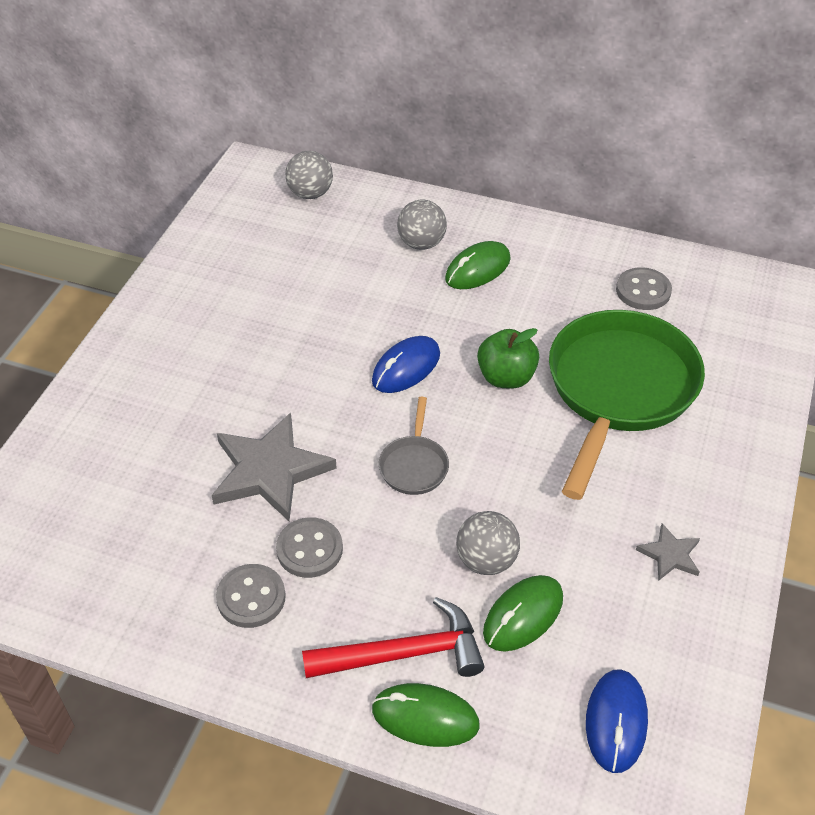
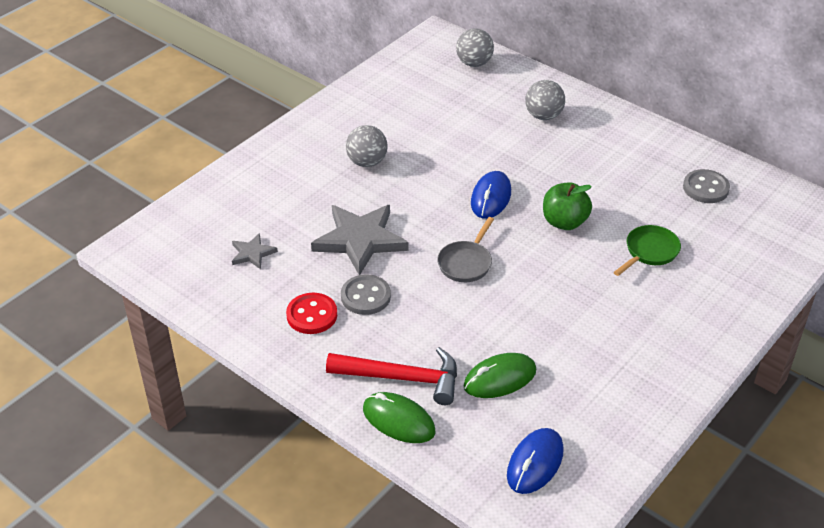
camera: 20 degrees right, 5 degrees down
grey button [216,564,286,628] -> red button [286,293,337,334]
blue mouse [372,336,440,393] -> blue mouse turned 45 degrees counterclockwise [471,171,511,219]
green mouse [445,241,511,289] -> none
grey ball [456,511,520,575] -> grey ball moved to [346,125,388,167]
green pan [549,310,705,500] -> green pan [614,225,681,276], size x0.43
grey star [636,523,700,581] -> grey star moved to [232,233,278,269]

